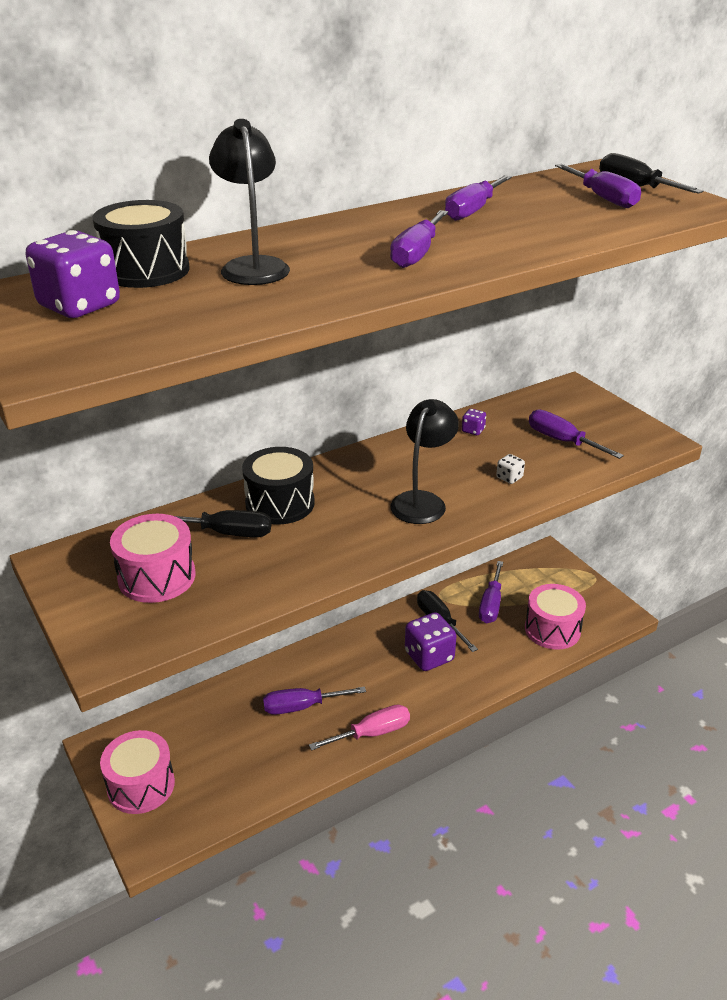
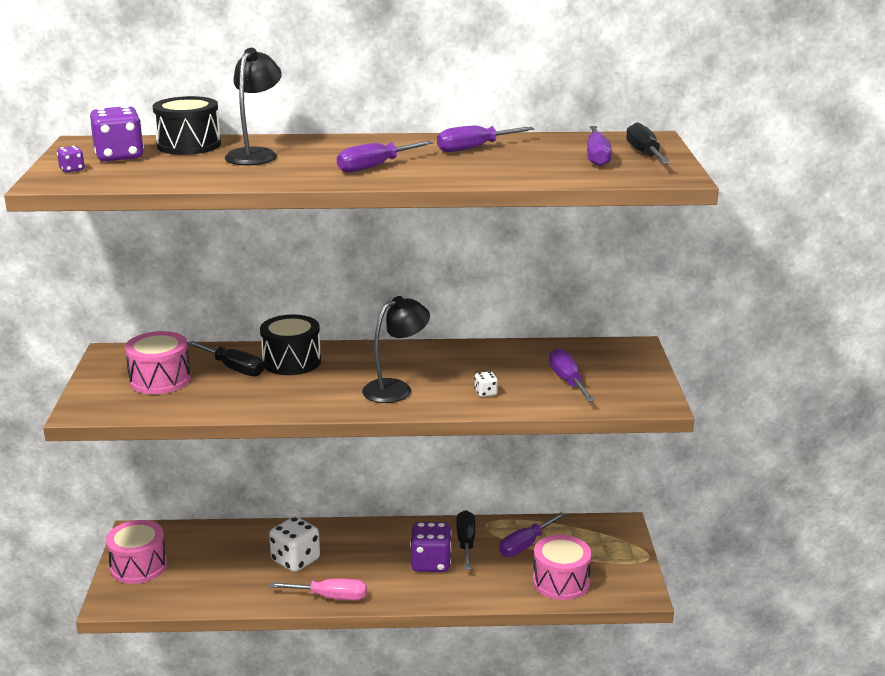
camera: 30 degrees right, 10 degrees down
purple screwdriver [263,687,366,715] -> white dice [269,516,320,572]
purple dice [462,409,486,435] -> purple dice moved to [57,146,85,172]

